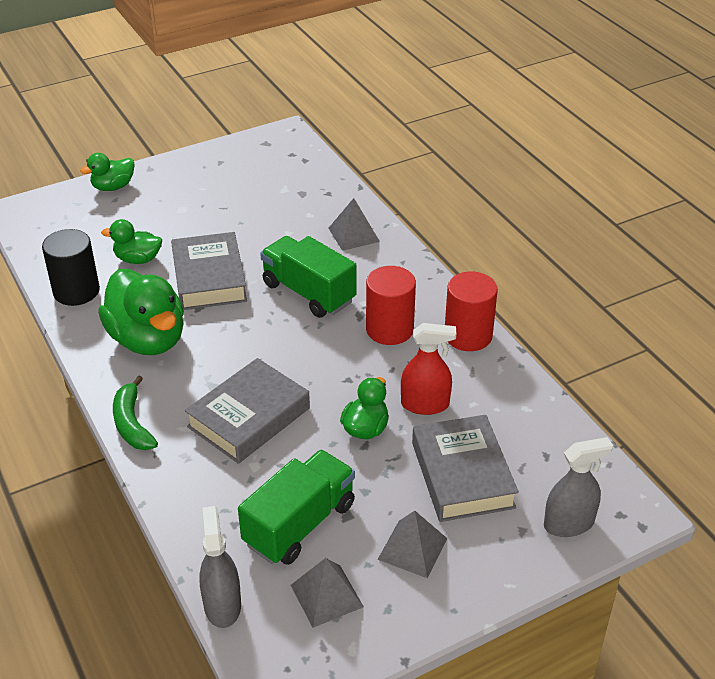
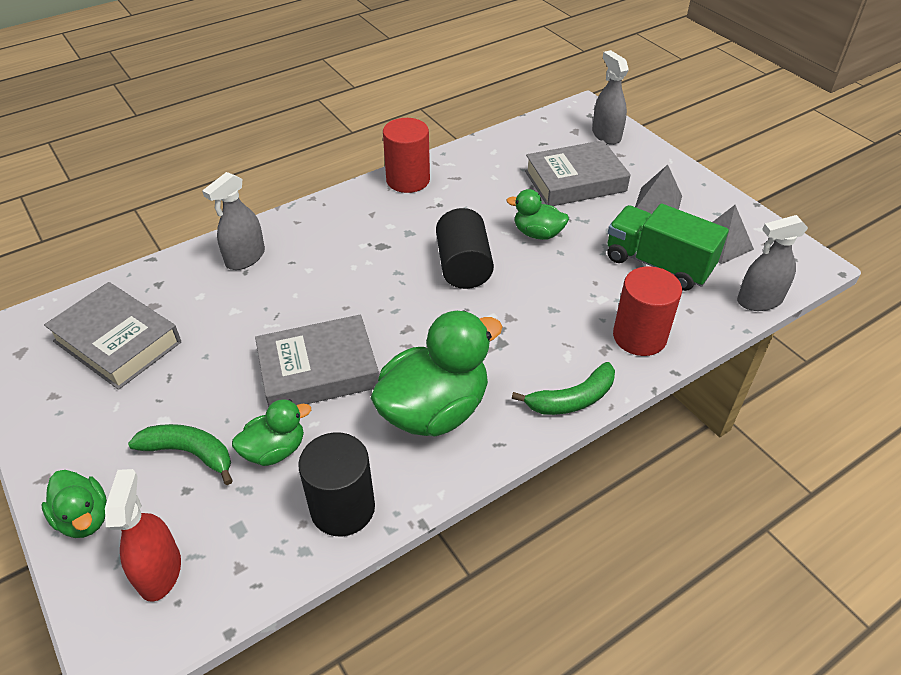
camera: 95 degrees left, 5 degrees up
green duck [101,219,162,264] -> green duck turned 120 degrees counterclockwise [232,399,311,466]
grey book [185,358,310,464] -> grey book moved to [44,282,181,390]
green truck [260,236,357,318] -> none
grey pyramid [328,198,380,251] -> grey spray bottle [202,172,265,270]
red cylinder [366,266,416,345] -> red cylinder moved to [613,266,682,356]
red spray bottle [401,323,456,415] -> red spray bottle moved to [105,469,181,602]
none -> green banana [128,424,233,485]
none -> black cylinder [436,208,494,289]

